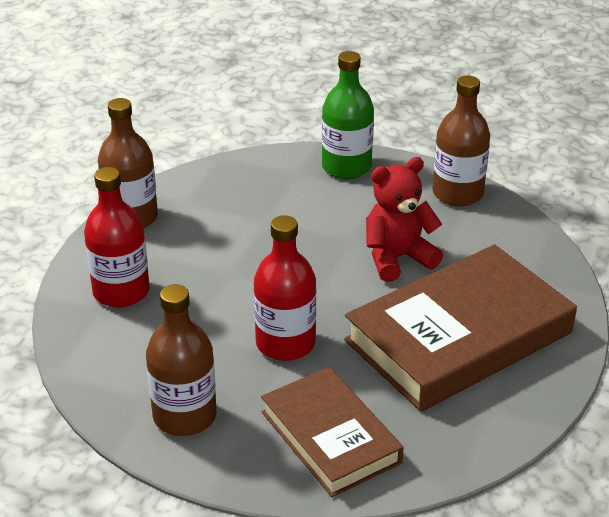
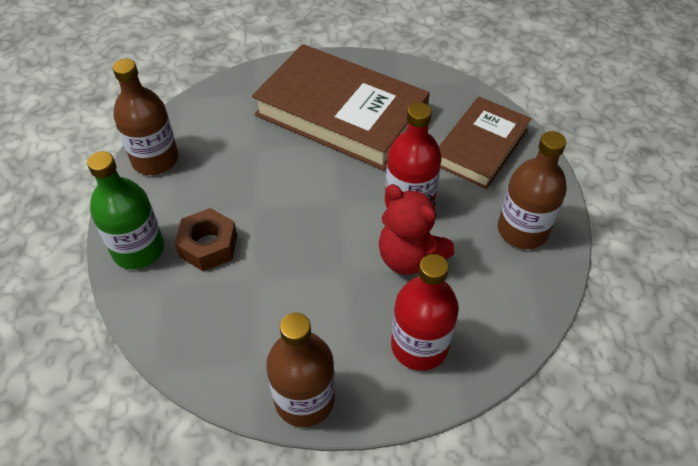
camera: 115 degrees left, 15 degrees up
red teddy bear [366,157,443,282] -> red teddy bear moved to [379,184,454,275]
none -> brown nut [175,208,237,271]

